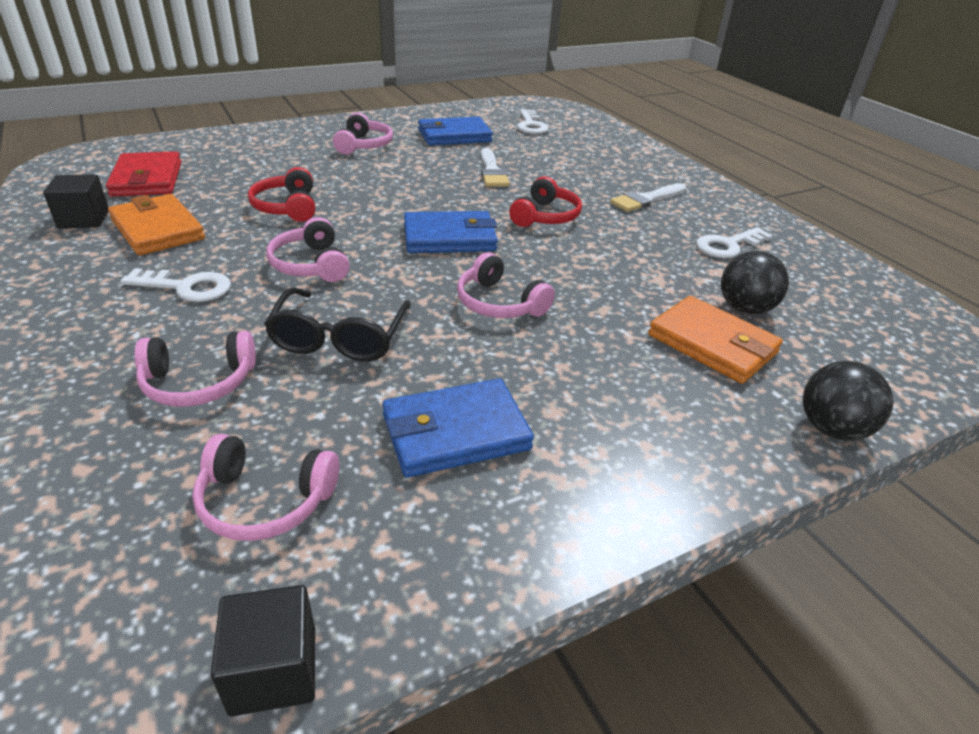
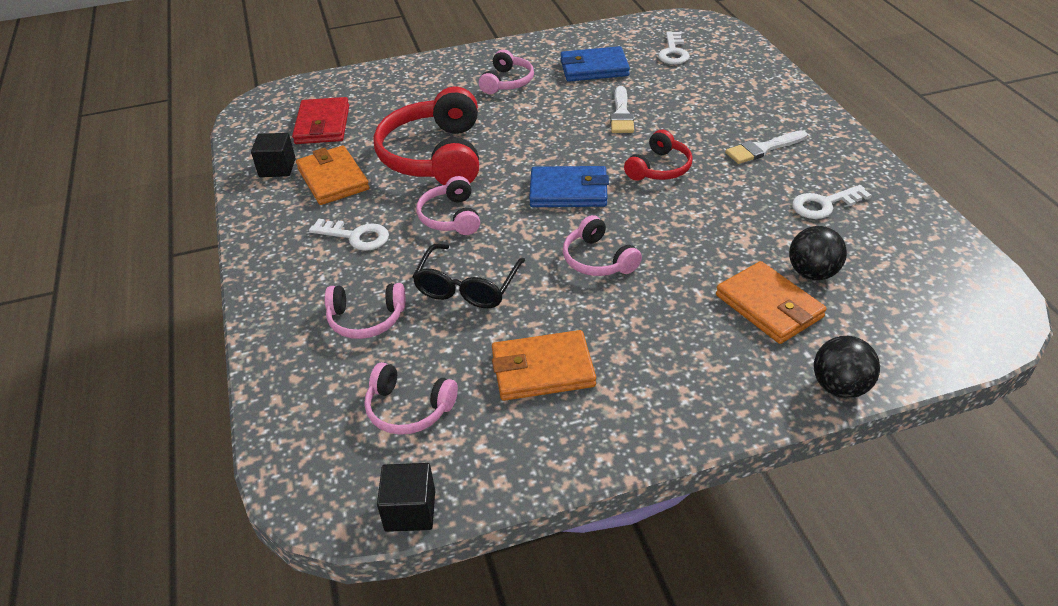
camera: 15 degrees right, 5 degrees up
red headphones [248,167,315,222] -> red headphones [374,86,479,185], size x1.91
blue wallet [382,378,534,478] -> orange wallet [492,330,596,401]

